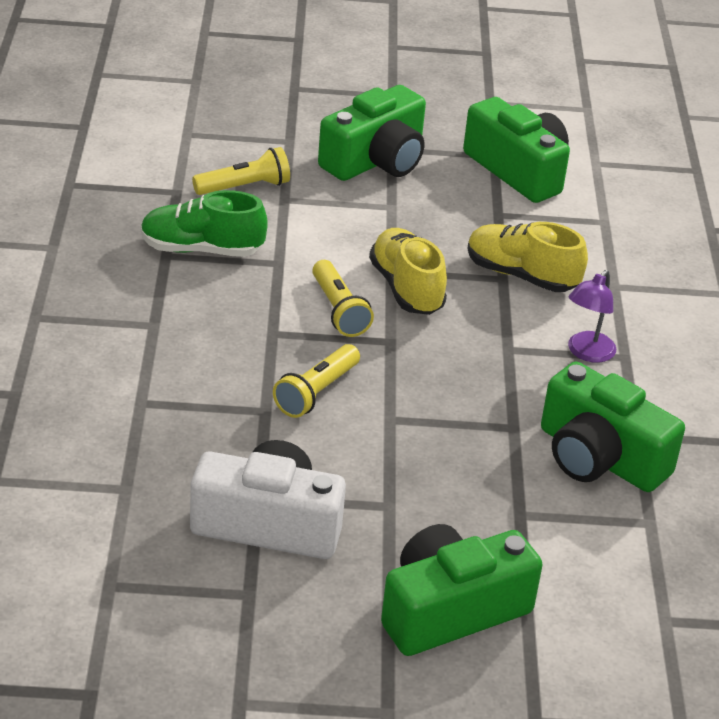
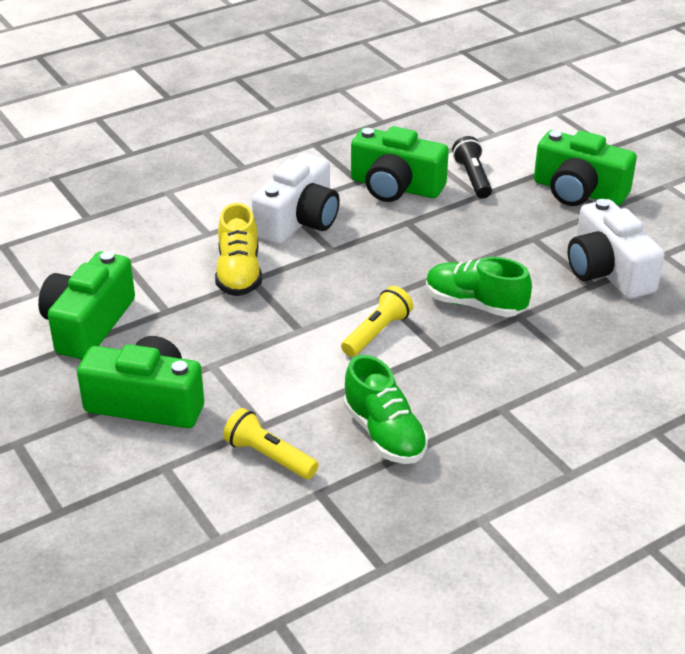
camera: 120 degrees left, 0 degrees up
yellow flashlight [273,344,360,418] -> green shoe [426,257,532,317]
yellow shoe [369,228,447,315] -> none
green camera [541,362,685,492] -> green camera turned 105 degrees clockwise [351,126,449,202]
purple lamp [568,270,616,362] -> white camera [252,153,340,244]
none -> black flashlight [452,136,492,199]

